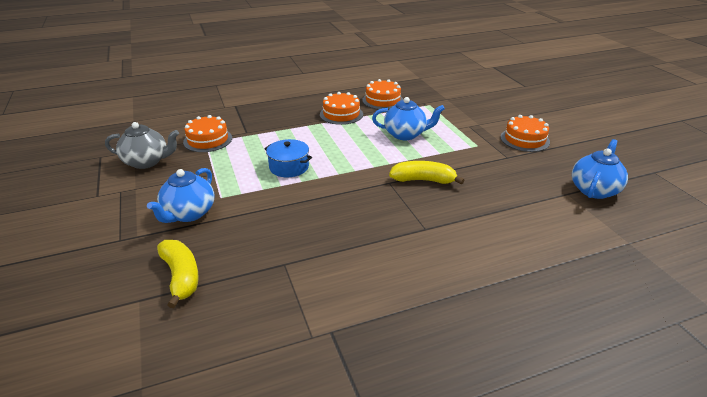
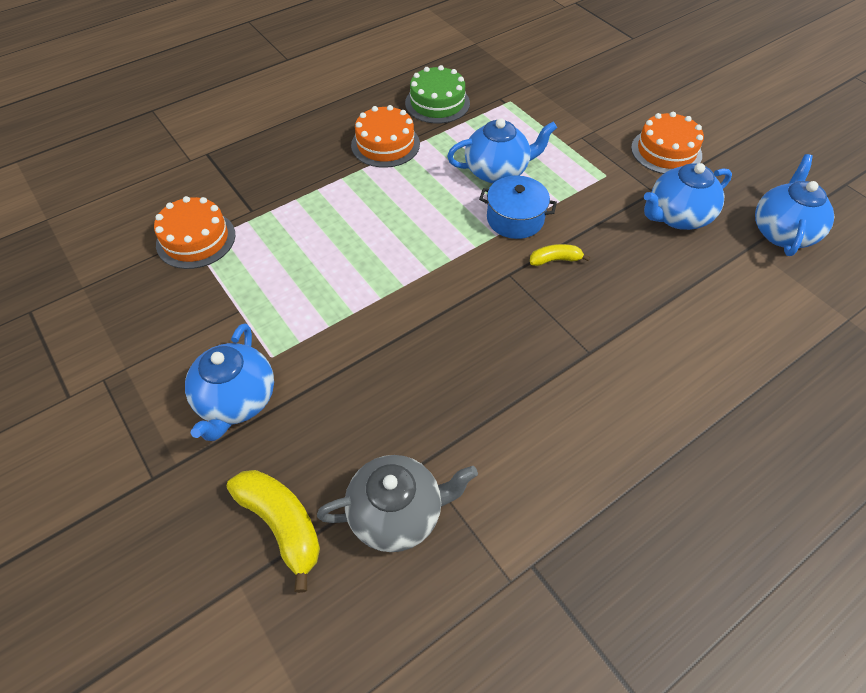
camera: 15 degrees left, 20 degrees up
grey teapot [105,122,179,169] -> grey teapot moved to [317,455,478,552]
blue pot [264,139,312,177] -> blue pot moved to [479,176,557,239]
orange cake [362,79,403,110] -> green cake [405,65,470,124]
yellow banana [389,161,465,185] -> yellow banana [530,244,590,266], size x0.56
none -> blue teapot [644,163,732,230]

